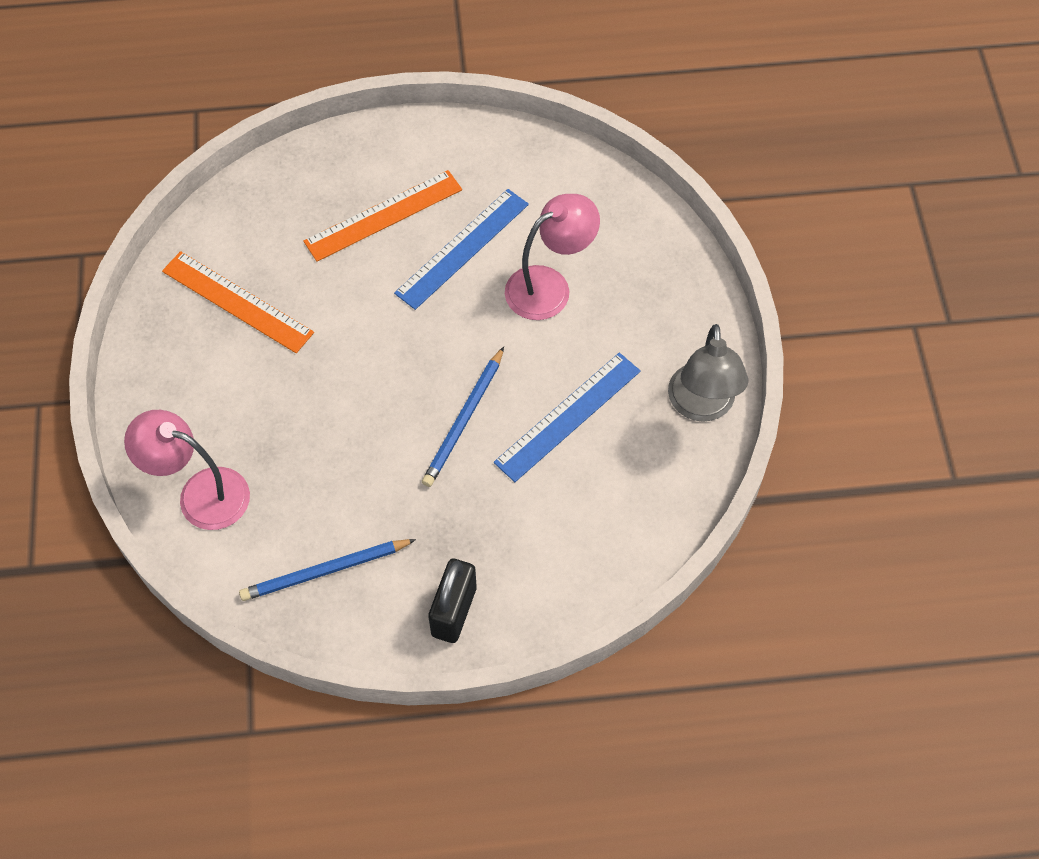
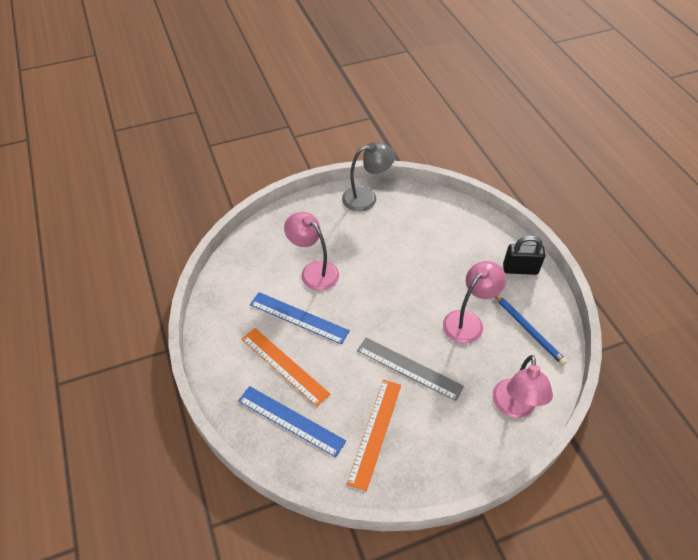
camera: 105 degrees left, 10 degrees down
blue pencil [422,347,504,487] -> none
blue ruler [494,353,641,482] -> blue ruler moved to [238,386,346,457]
none -> grey ruler [357,337,464,401]
none -> pink lamp [443,261,506,344]

